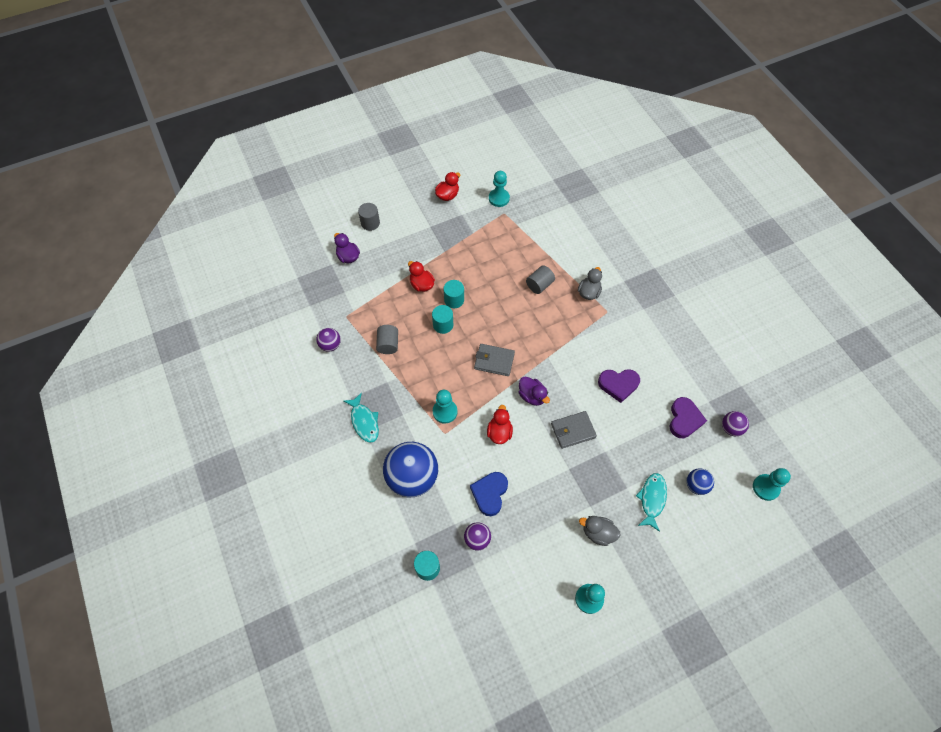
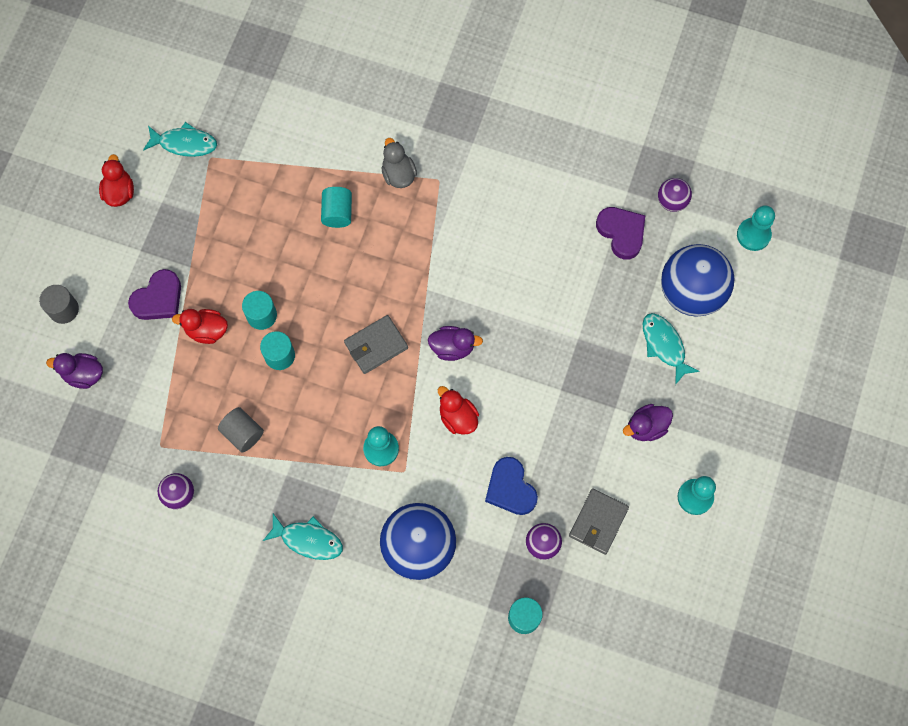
camera: 45 degrees left, 10 degrees up
turquoise pawn [489,171,510,207] -> turquoise fish [143,122,217,157]
grey cylinder [526,265,555,294] -> turquoise cylinder [321,187,352,228]
grey wallet [551,411,597,449] -> grey wallet moved to [569,488,629,555]
grey duck [579,516,621,546] -> purple duck [623,404,673,441]
purple heart [598,369,640,403] -> purple heart moved to [128,269,181,320]
blue ball [687,469,714,495] -> blue ball [661,244,735,316], size x2.08

